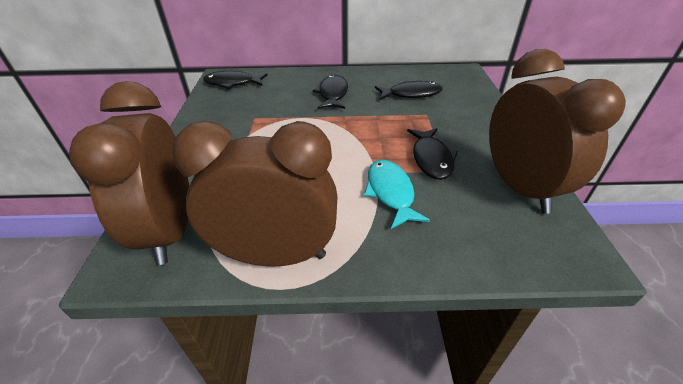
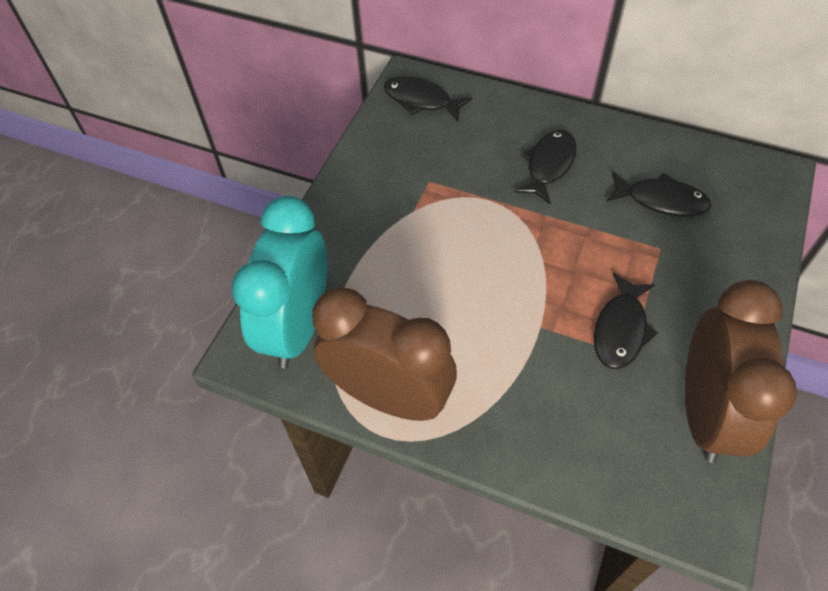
camera: 25 degrees right, 15 degrees up
brown clock [69,81,189,265] -> turquoise clock [232,196,327,368]
turquoise fish [364,160,430,229] -> none

